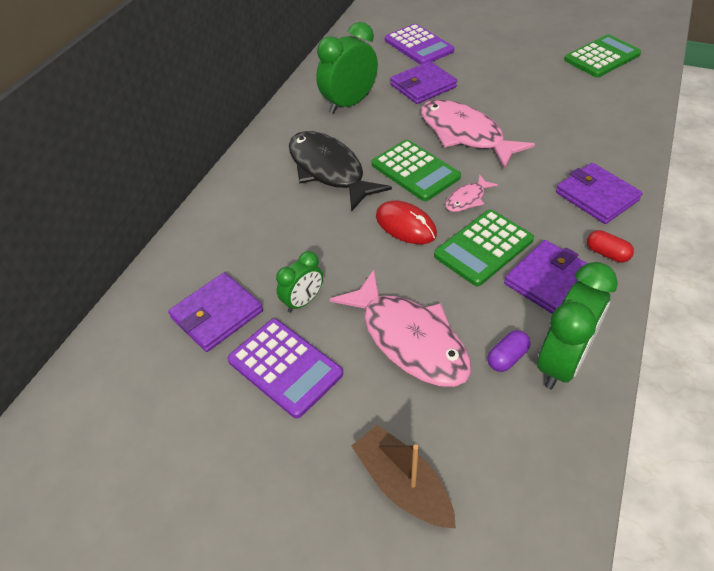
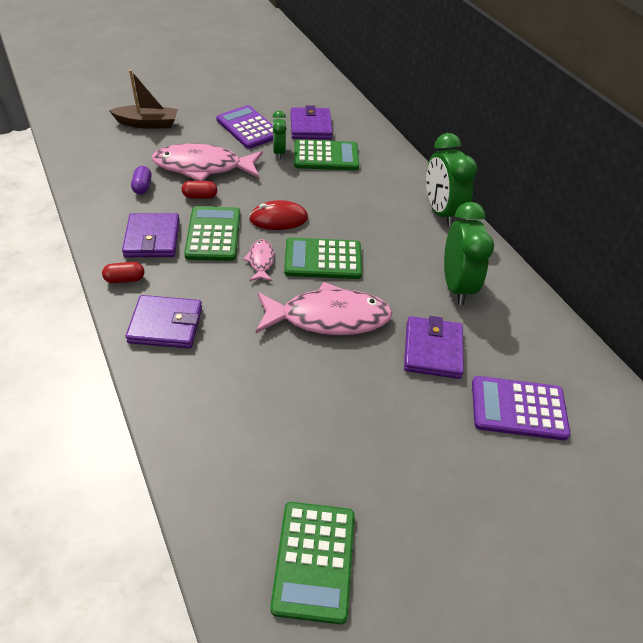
camera: 125 degrees right, 0 degrees up
purple calculator [228,319,343,418] -> purple calculator turned 60 degrees clockwise [216,105,273,149]
black fish [289,131,392,212] -> none
green clock [537,262,618,389] -> green clock moved to [426,133,477,227]
none -> red capsule [182,181,217,199]
none -> green calculator [294,140,359,170]

